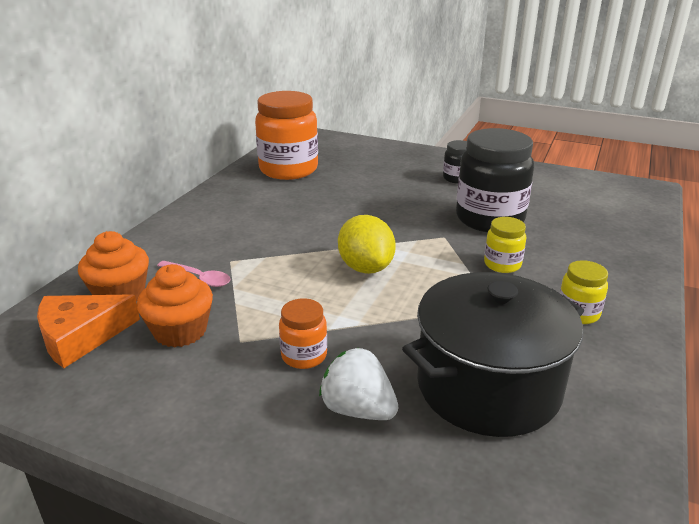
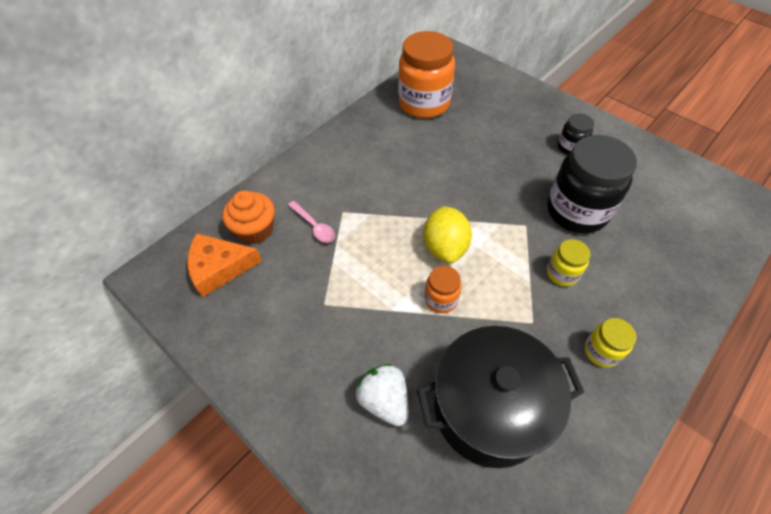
camera: 20 degrees right, 25 degrees up
orange cupcake [137,264,213,348] -> none
orange jar [279,298,327,369] -> orange jar moved to [425,266,461,313]

